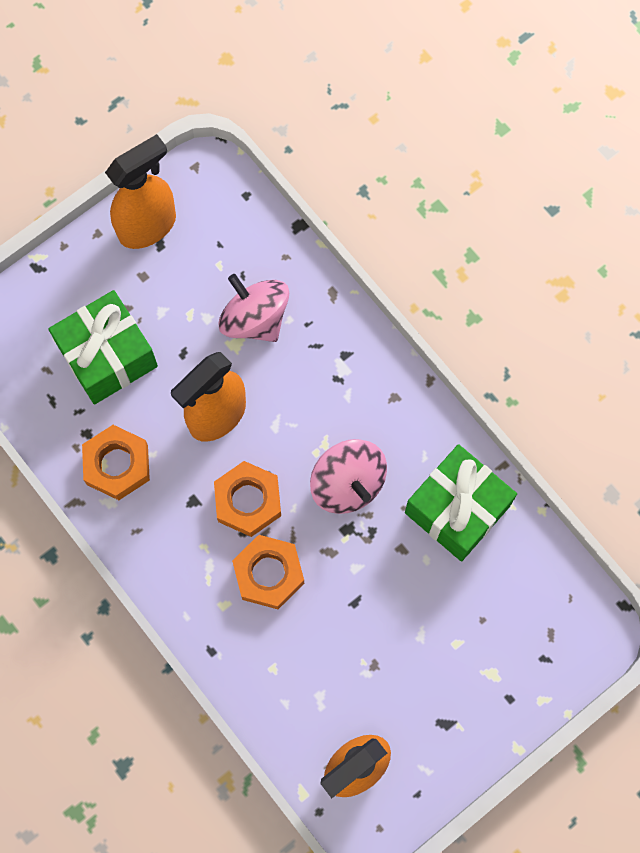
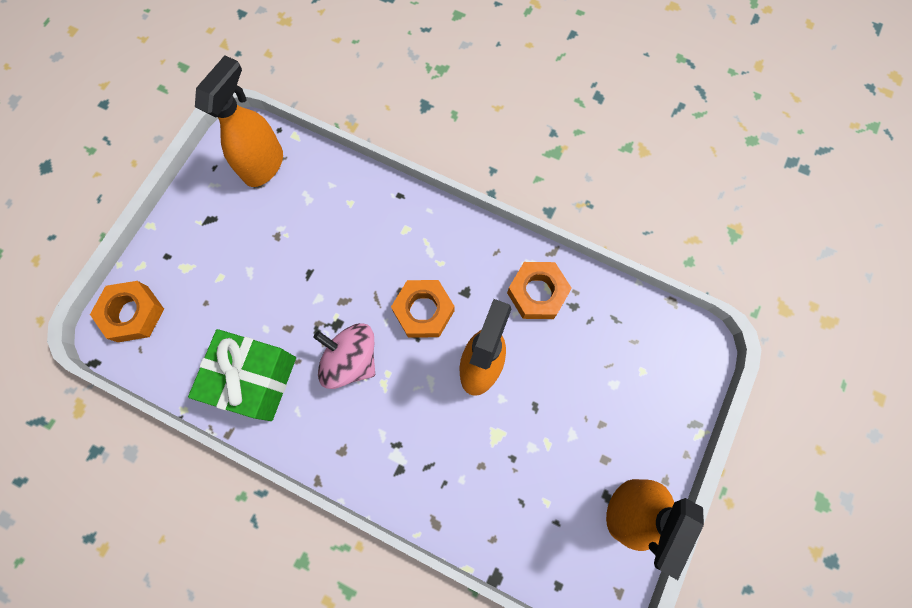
camera: 155 degrees right, 0 degrees up
green gift [48,290,158,404] -> none
pink spinning top [219,274,289,342] -> none
orange nut [232,535,304,609] -> orange nut moved to [90,281,164,342]

